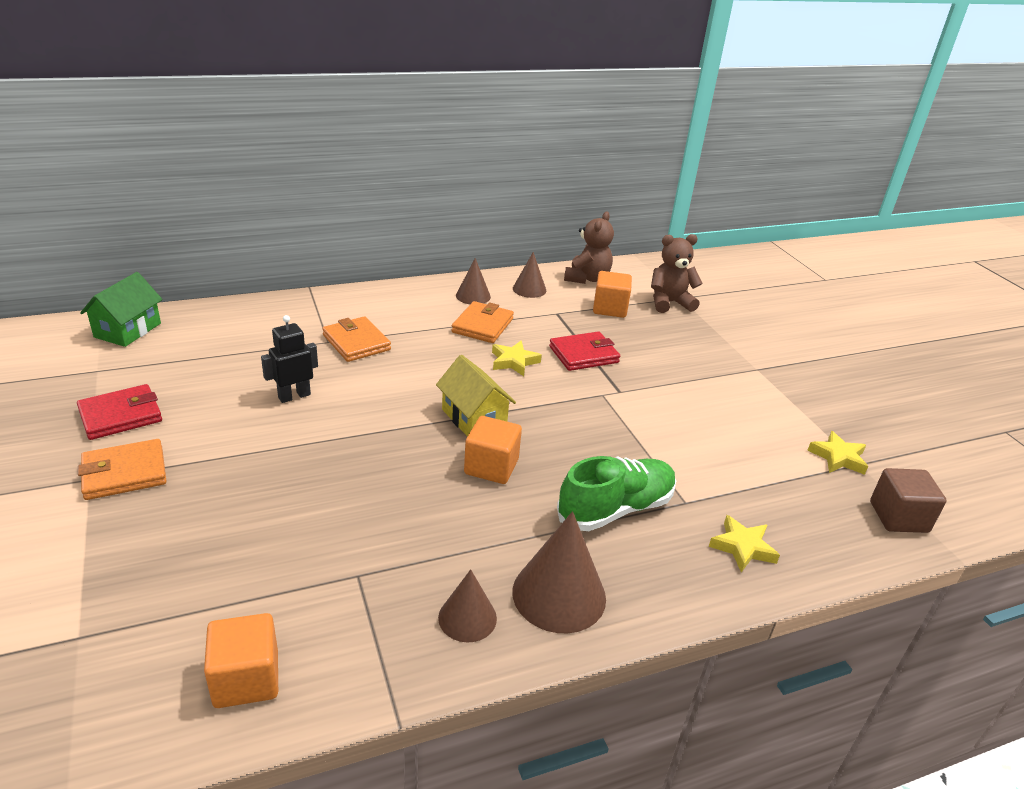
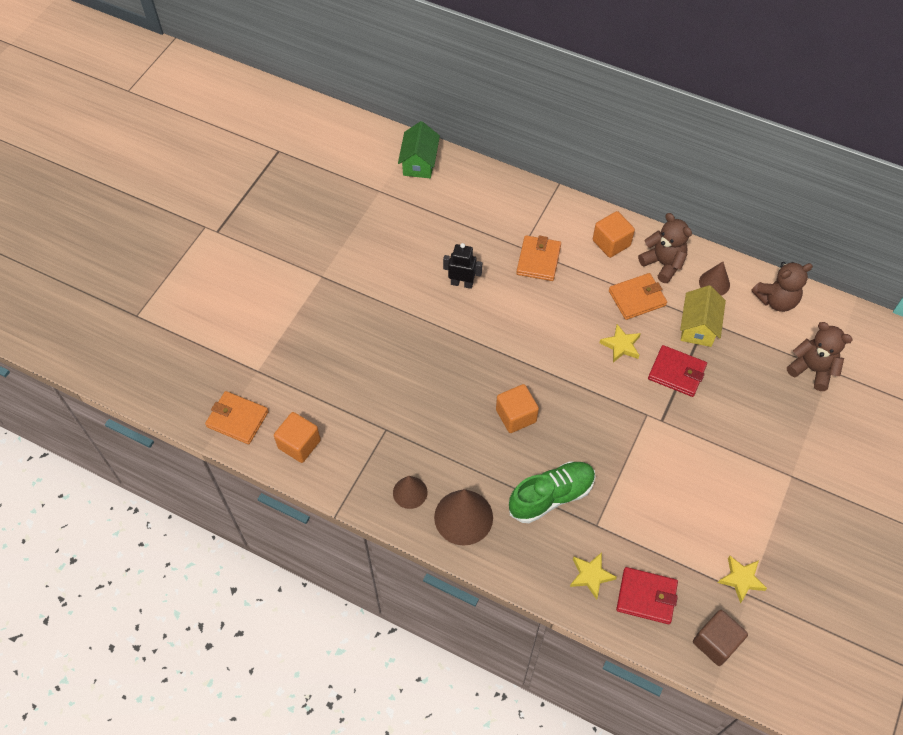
camera: 50 degrees right, 25 degrees up
red wallet [77,384,162,440] -> red wallet moved to [616,567,678,624]
orange wallet [78,439,166,500] -> orange wallet moved to [205,391,269,444]
green house [80,272,163,347] -> green house turned 60 degrees counterclockwise [398,121,440,178]
yellow house [436,355,516,437] -> yellow house moved to [680,285,726,347]
brown cone [456,258,491,304] -> brown teddy bear [638,213,692,283]
green shoe [557,456,676,531] -> green shoe turned 45 degrees counterclockwise [509,461,595,523]
orange cube [593,271,632,318] -> orange cube moved to [593,211,635,258]

